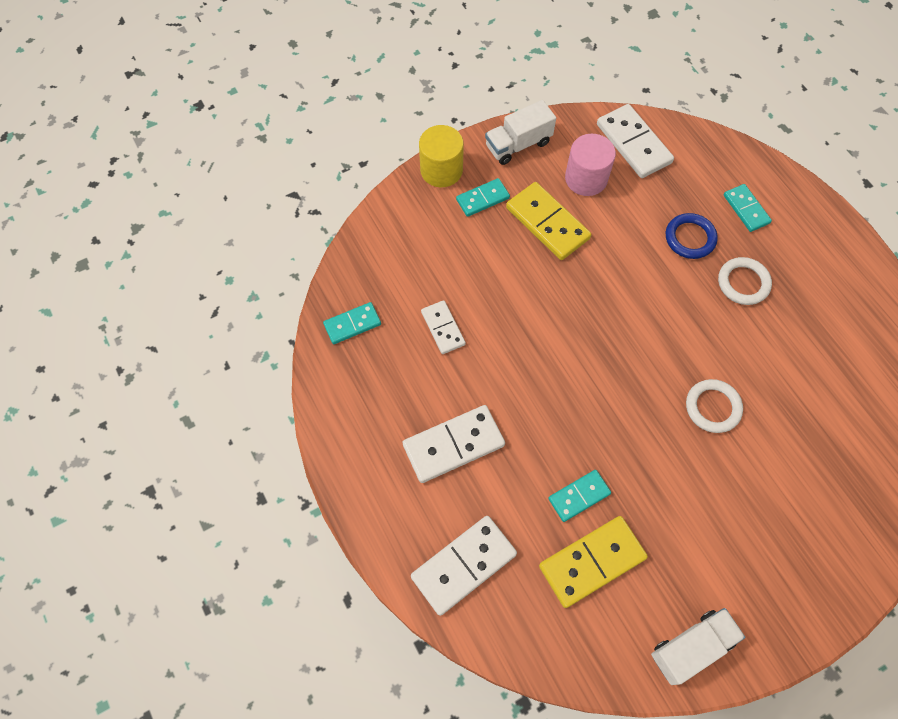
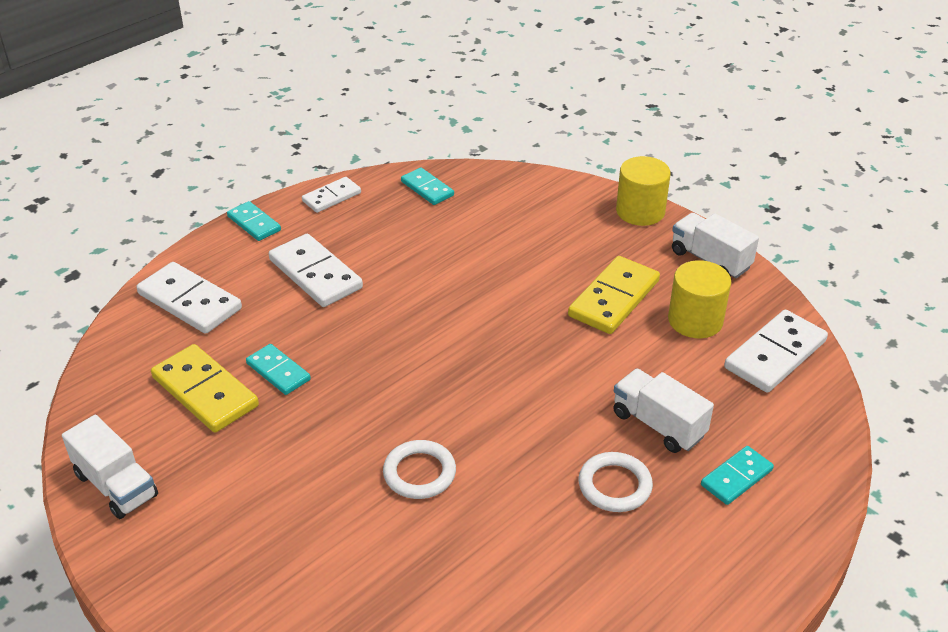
camera: 75 degrees right, 25 degrees down
white domino [421,300,466,354] -> white domino moved to [302,177,361,213]
turquoise domino [456,178,510,217] -> turquoise domino moved to [227,201,281,241]
pink cylinder [565,134,616,196] -> yellow cylinder [668,260,731,338]
blue ring [666,213,718,259] -> white truck [613,369,714,453]

